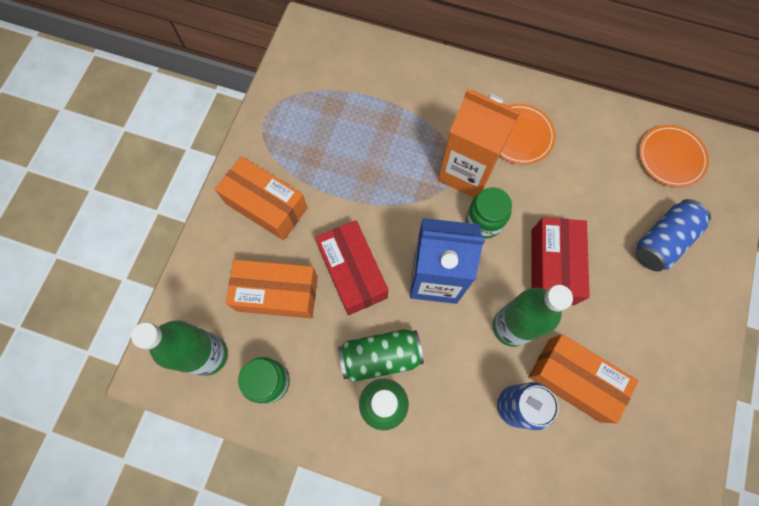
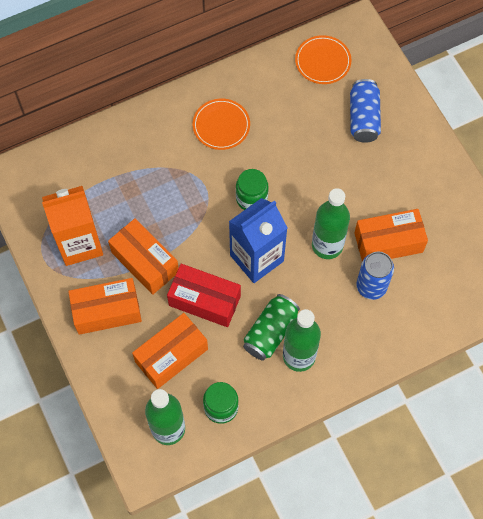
camera: 45 degrees left, 5 degrees down
orange carton [438,89,521,197] -> orange carton moved to [42,186,103,266]
red box [531,217,590,305] -> none
none -> orange box [108,218,179,295]

